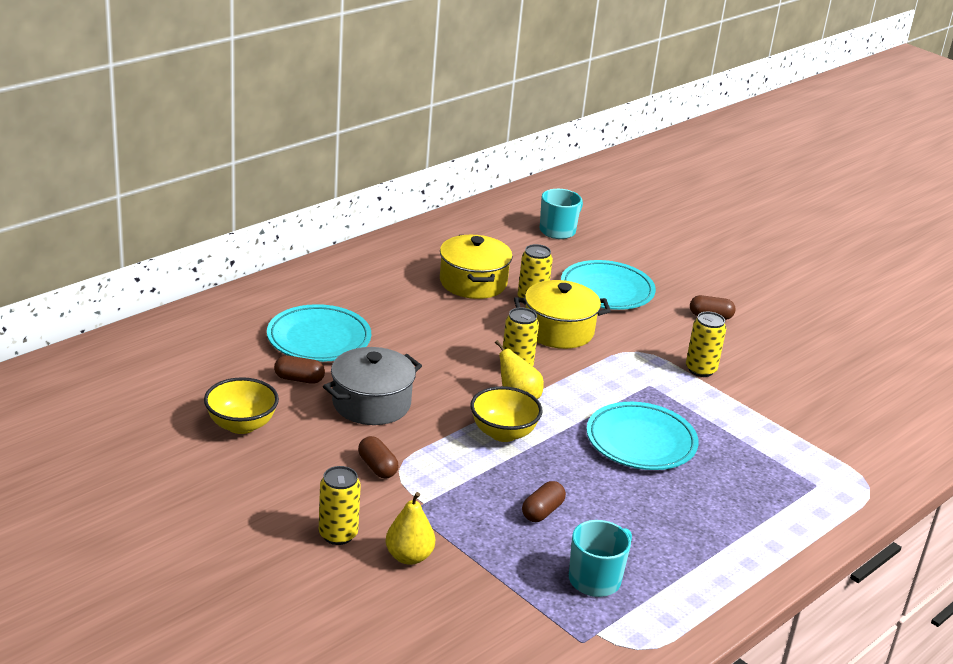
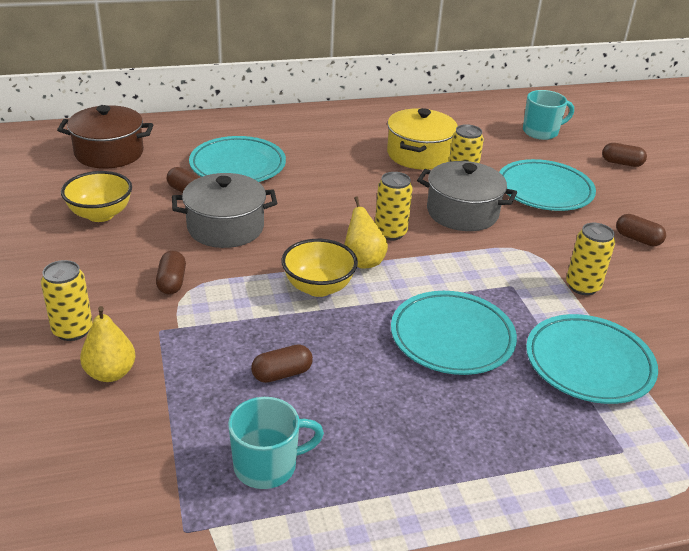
camera: 30 degrees right, 5 degrees up
yellow pot [514,280,611,349] -> grey pot [417,161,517,231]
none -> brown pot [57,105,154,169]
none -> turquoise plate [526,314,658,404]
none -> brown capsule [602,143,647,167]

